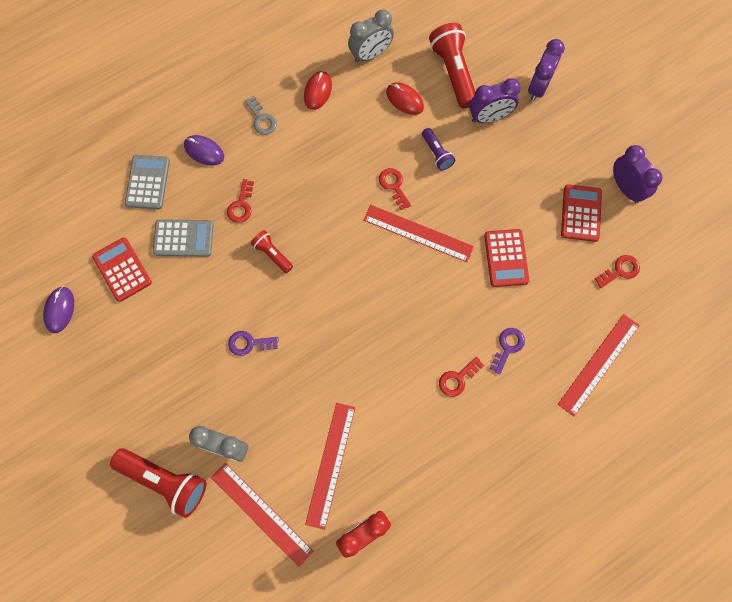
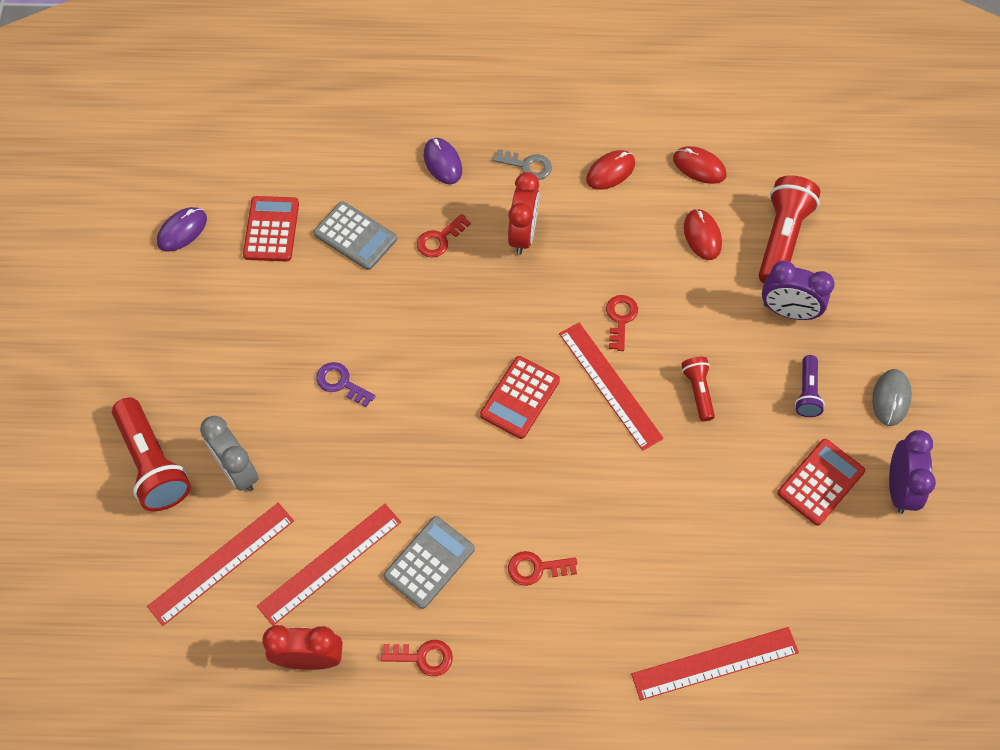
camera: 35 degrees right, 10 degrees down
grey calculator [125,155,170,209] -> grey calculator moved to [383,516,475,609]
red ruler [211,463,313,567] -> red ruler turned 60 degrees clockwise [147,503,294,626]
grey key [245,96,277,135] -> grey key turned 75 degrees counterclockwise [493,149,552,180]
red flashlight [251,230,293,273] -> red flashlight moved to [681,357,715,421]
grey clock [348,10,394,63] -> red mouse [673,146,727,184]
purple flashlight [422,128,455,171] -> purple flashlight moved to [795,355,825,417]
red calculator [484,229,529,287] -> red calculator moved to [480,356,560,439]
purple key [490,328,525,374] -> none
purple clock [528,39,565,101] -> none
red key [595,255,640,288] -> red key moved to [381,640,453,676]
none -> red clock [508,172,539,255]
none -> grey mouse [872,369,912,426]

